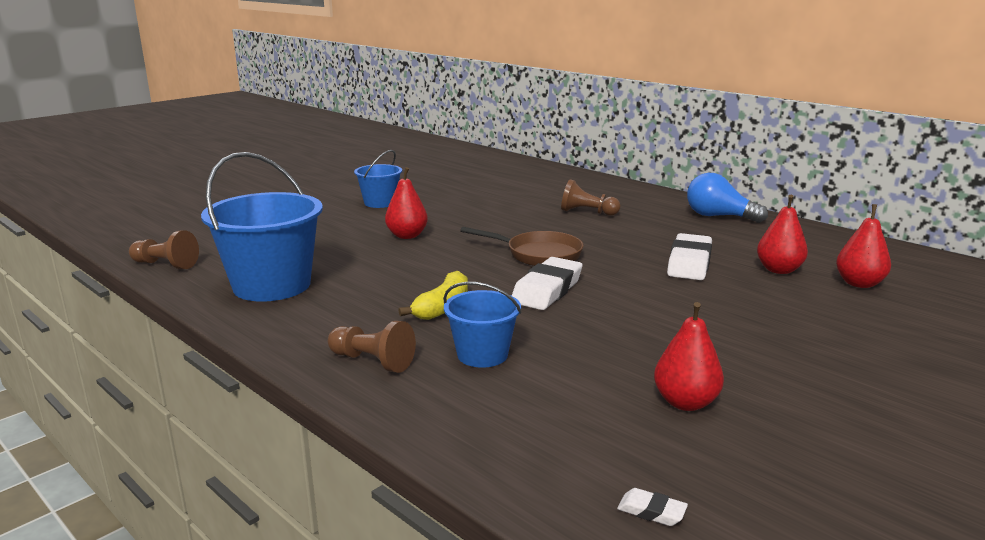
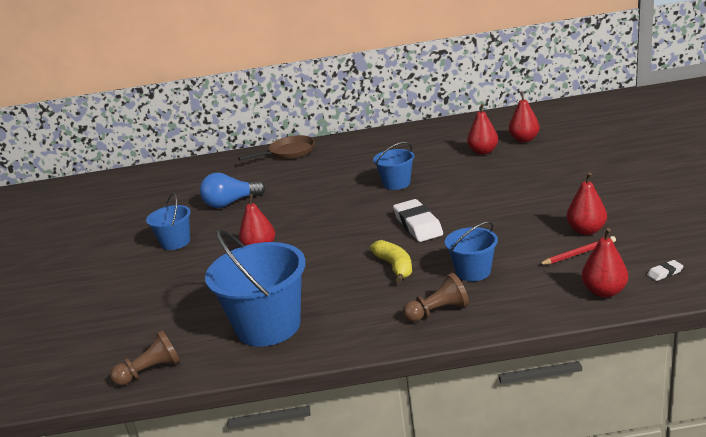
camera: 45 degrees left, 5 degrees up
brown pan [460,227,584,266] -> brown pan moved to [238,135,315,161]
brown pawn [561,179,621,216] -> none
white eraser [667,233,712,280] -> none
blue light bulb [687,173,768,223] -> blue light bulb moved to [200,173,266,208]
none -> blue bucket [373,142,414,190]
none -> red pencil [539,236,616,265]
none -> red pear [581,228,628,298]

